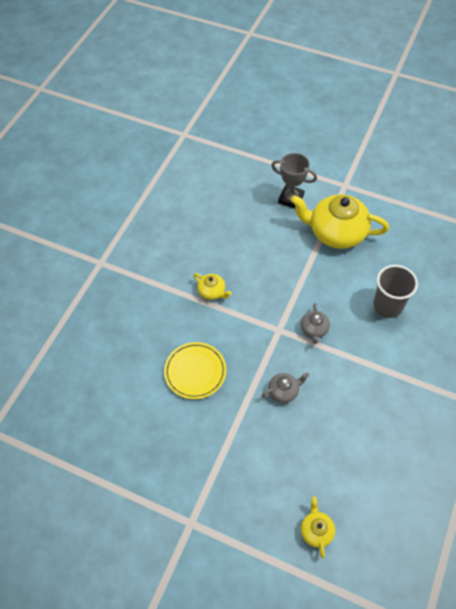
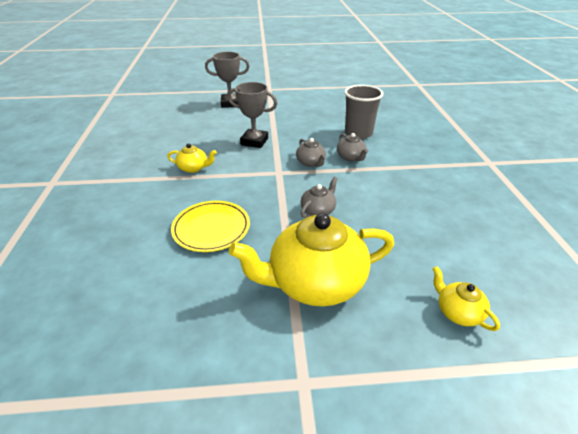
camera: 30 degrees left, 20 degrees down
yellow teapot [291,194,389,249] -> yellow teapot moved to [229,213,394,306]
none -> grey trophy [227,82,277,148]
none -> grey teapot [337,133,368,161]

